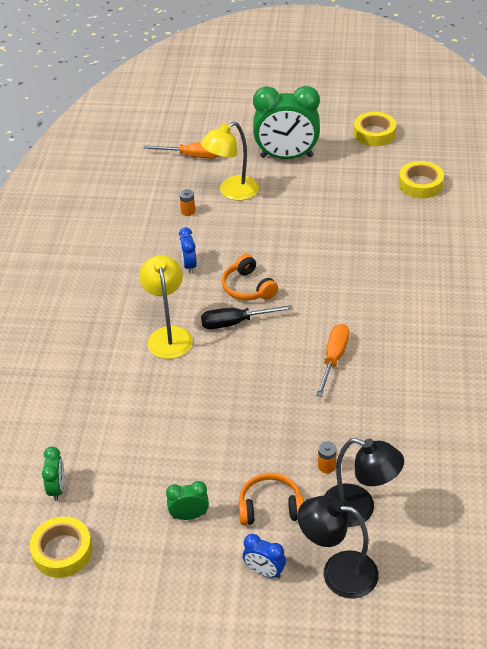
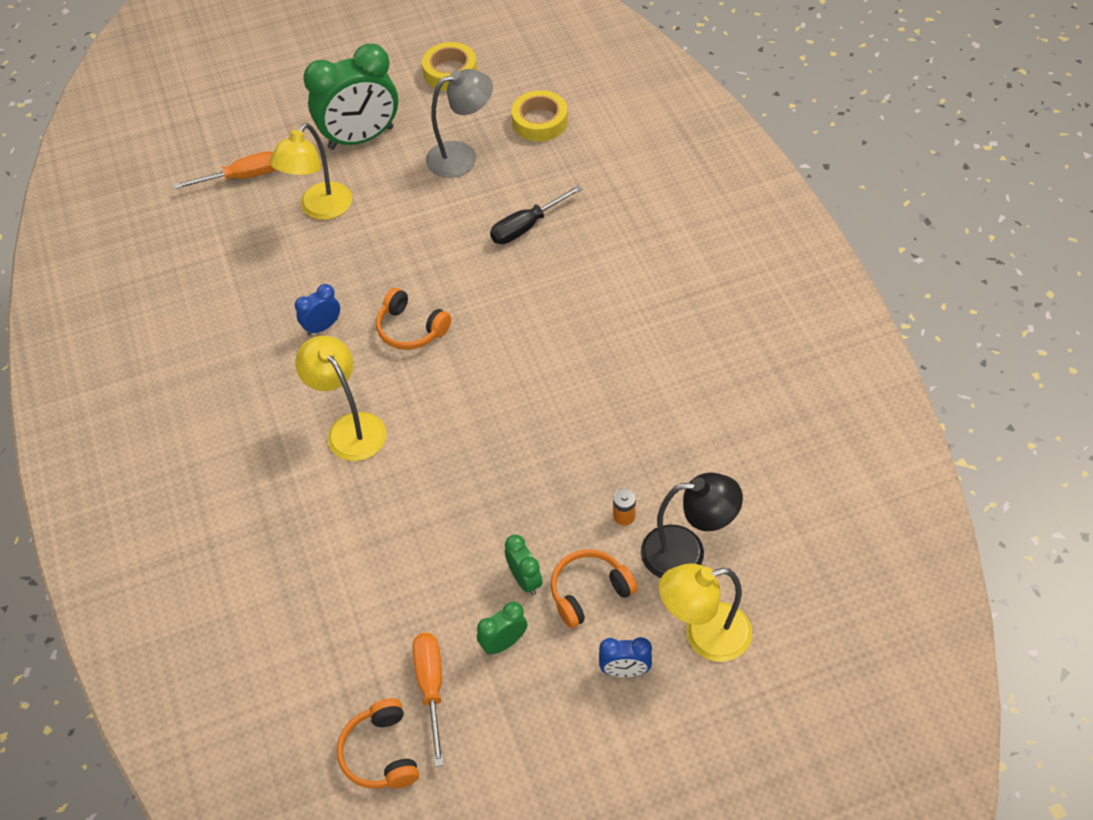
camera: 25 degrees left, 10 degrees up
yellow tape [30,517,92,578] -> orange headphones [337,698,419,789]
green clock [42,447,65,501] -> green clock moved to [505,535,542,595]
orange battery [179,189,195,216] -> none
blue clock [179,227,197,274] -> blue clock turned 90 degrees clockwise [295,284,340,336]
black screwdriver [201,305,293,329] -> black screwdriver moved to [490,185,583,244]
black lamp [297,496,379,599] -> yellow lamp [659,563,752,662]
orange screwdriver [316,324,350,397] -> orange screwdriver moved to [413,633,444,767]
none -> grey lamp [426,69,493,178]

